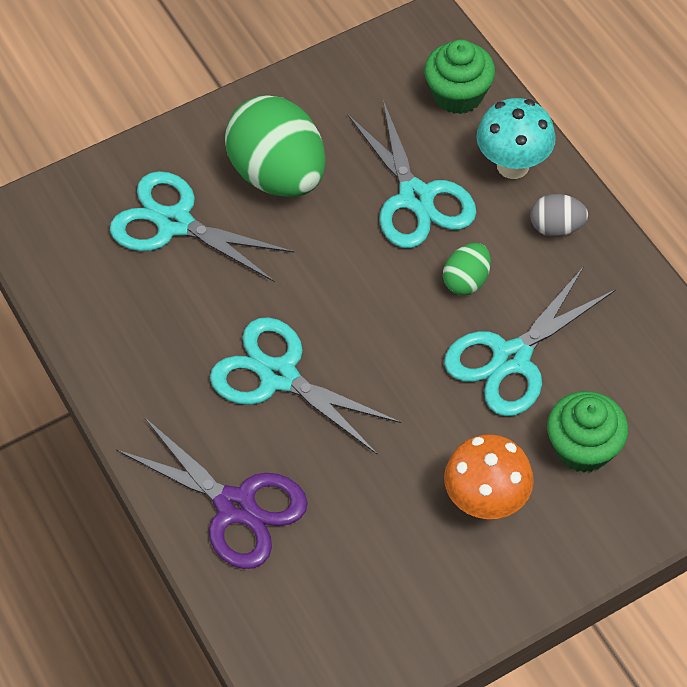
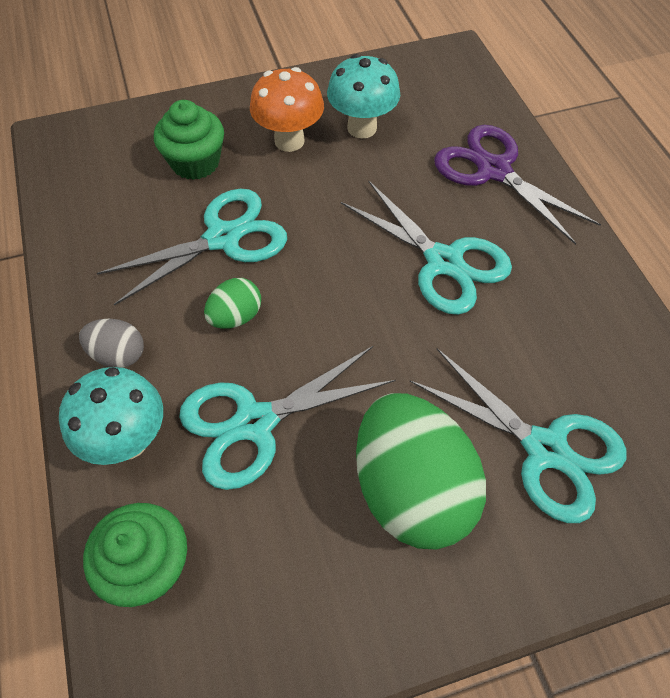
camera: 170 degrees left, 0 degrees up
turquoise scissors [347,100,477,248] -> turquoise scissors turned 105 degrees counterclockwise [179,346,396,490]
none -> turquoise mushroom [327,54,400,138]

